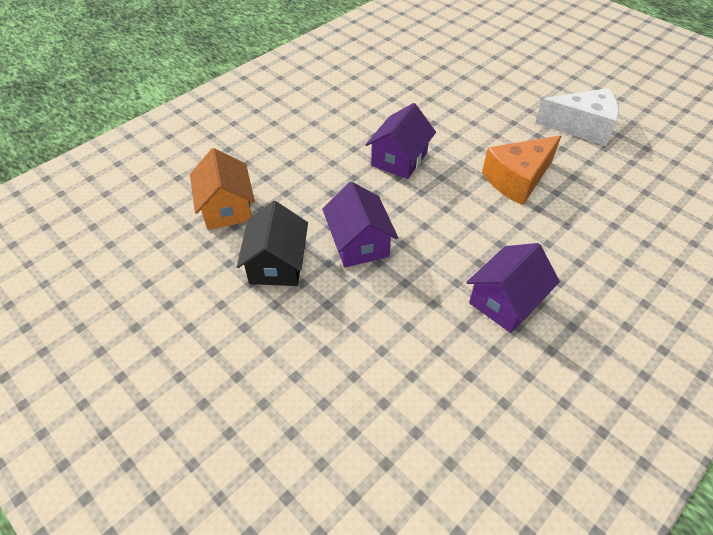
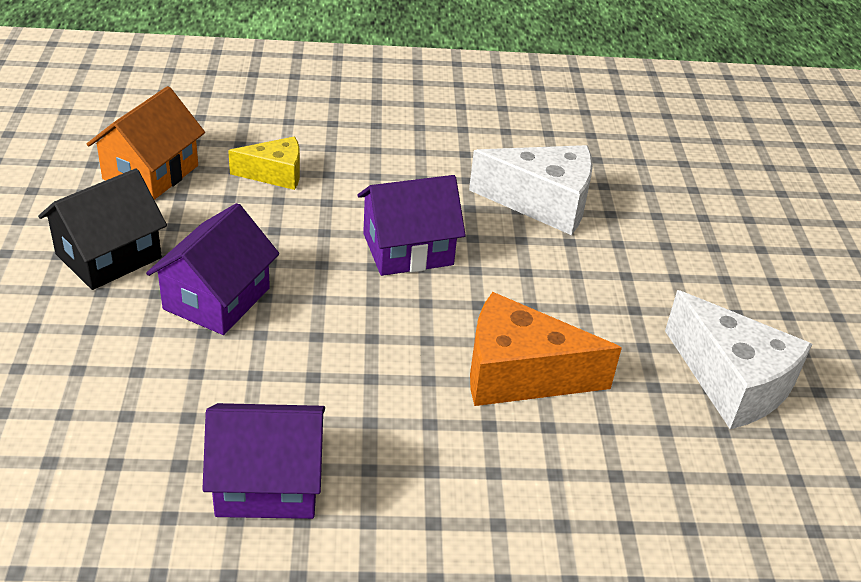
camera: 40 degrees right, 10 degrees down
none -> yellow cheese [228,137,300,190]
none -> white cheese [469,145,593,235]

